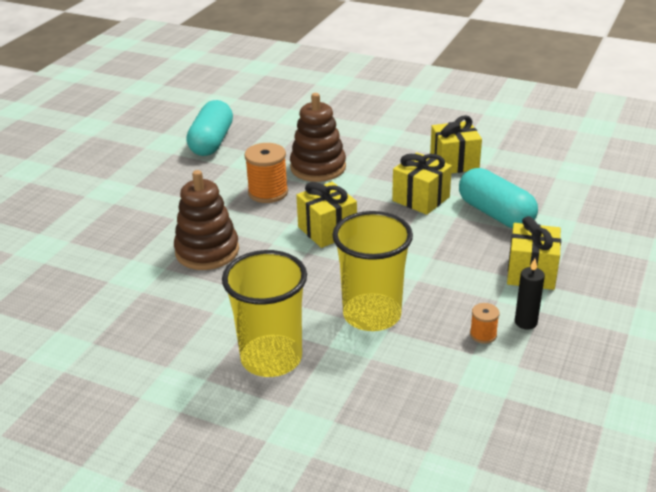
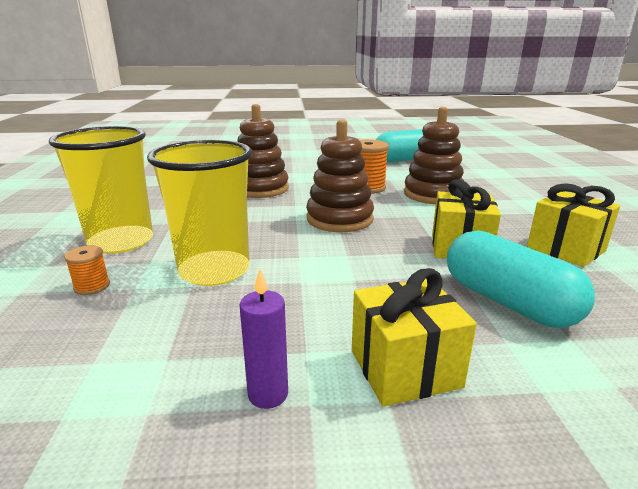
camera: 60 degrees right, 10 degrees down
yellow gift [296,182,357,248] -> brown stacking toy [306,120,374,232]
turquoise capsule [459,168,538,228] -> turquoise capsule turned 60 degrees counterclockwise [447,230,595,328]
orange spool [470,303,500,344] -> orange spool moved to [64,246,110,295]
black candle [515,259,545,330] -> purple candle [240,269,288,409]

